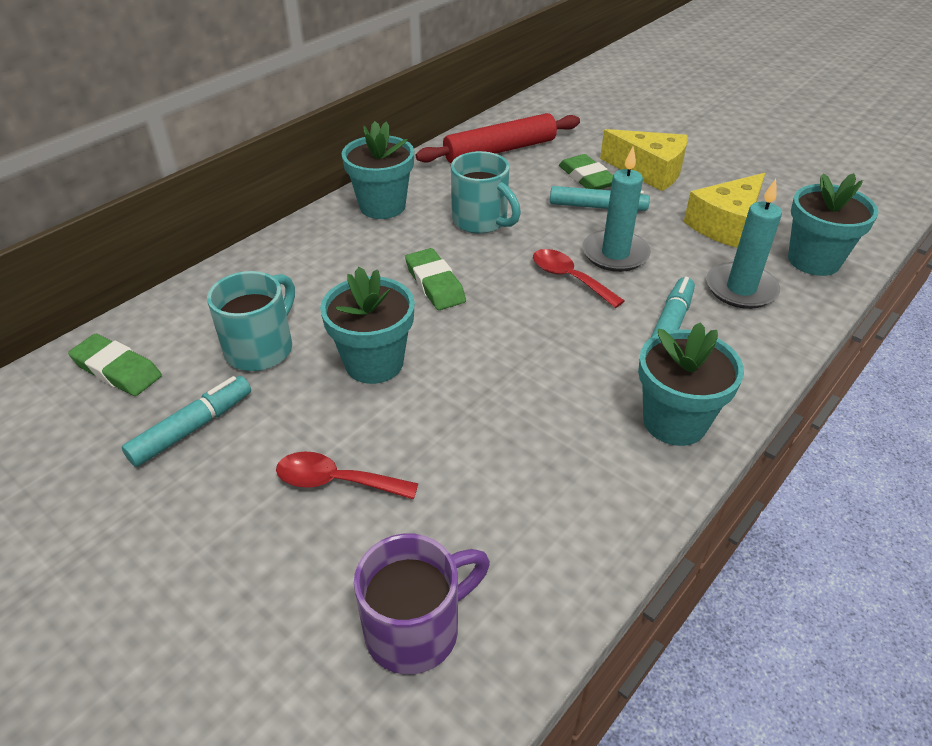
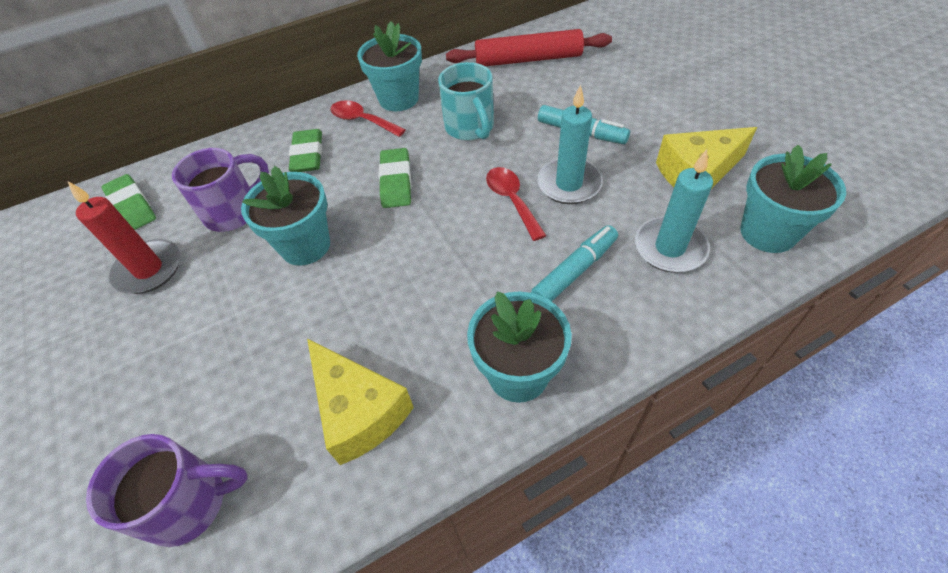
camera: 25 degrees right, 10 degrees up
turquoise marker [122,376,251,467] -> red candle [68,182,180,294]
turquoise mug [207,271,295,371] -> purple mug [172,148,269,232]
red spoon [276,451,418,500] -> red spoon moved to [330,100,406,137]
green eraser [559,154,613,190] -> green eraser moved to [289,129,322,172]
yellow cheese [600,129,688,191] -> yellow cheese moved to [307,339,414,465]

